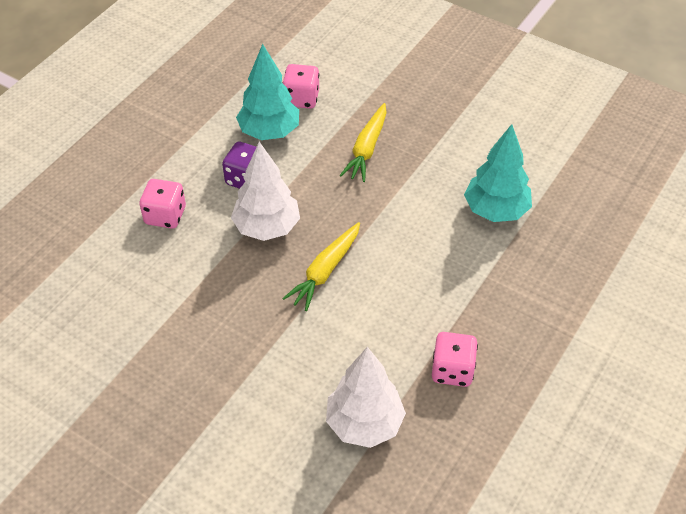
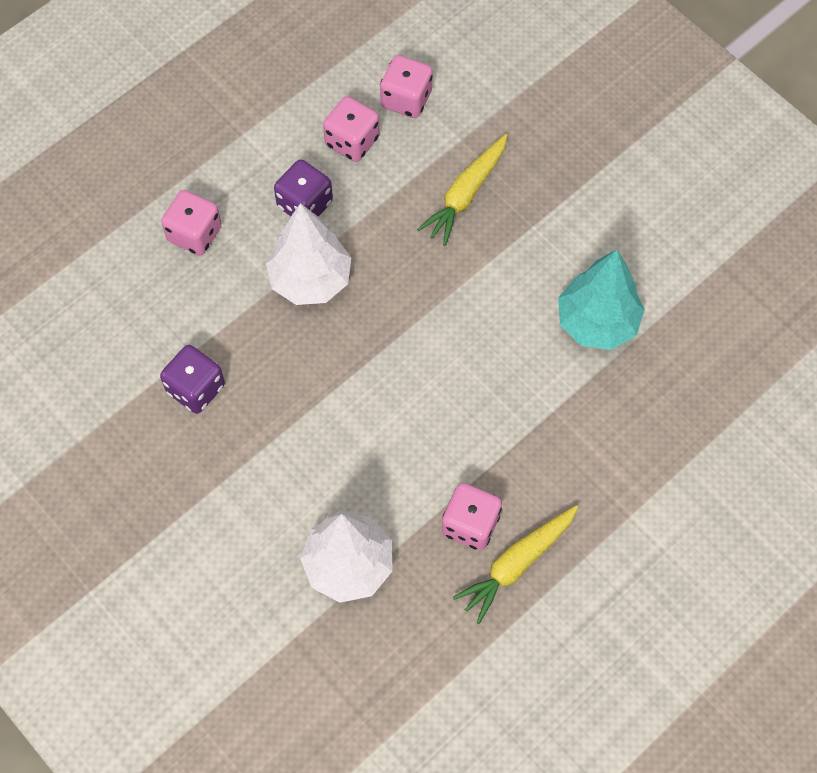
camera: 15 degrees right, 15 degrees up
turquoise tree [236,44,299,140] -> pink dice [323,96,379,162]
yellow carrot [282,222,360,311] -> yellow carrot moved to [453,505,578,624]
none -> purple dice [160,345,225,414]

